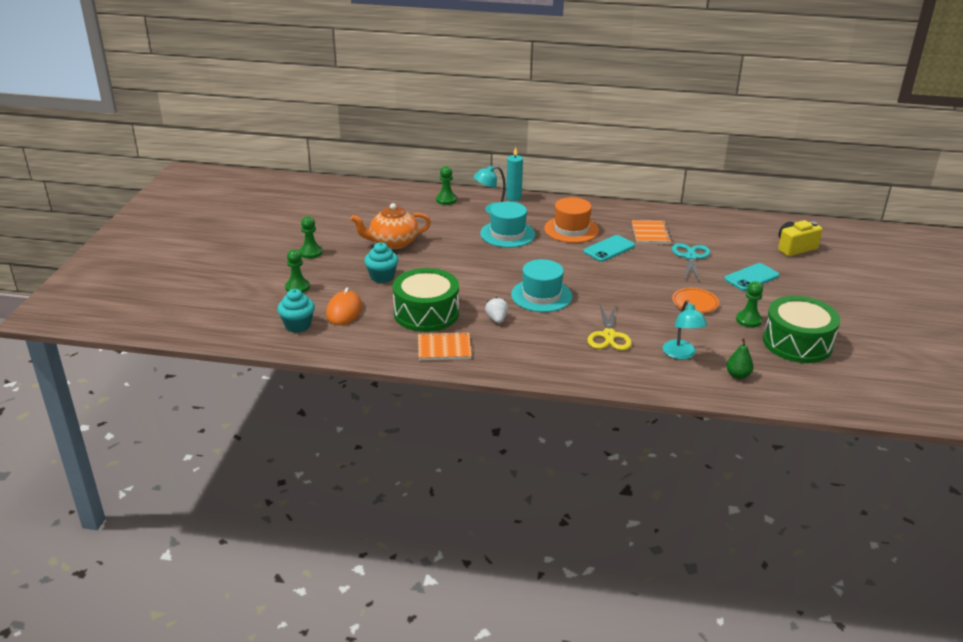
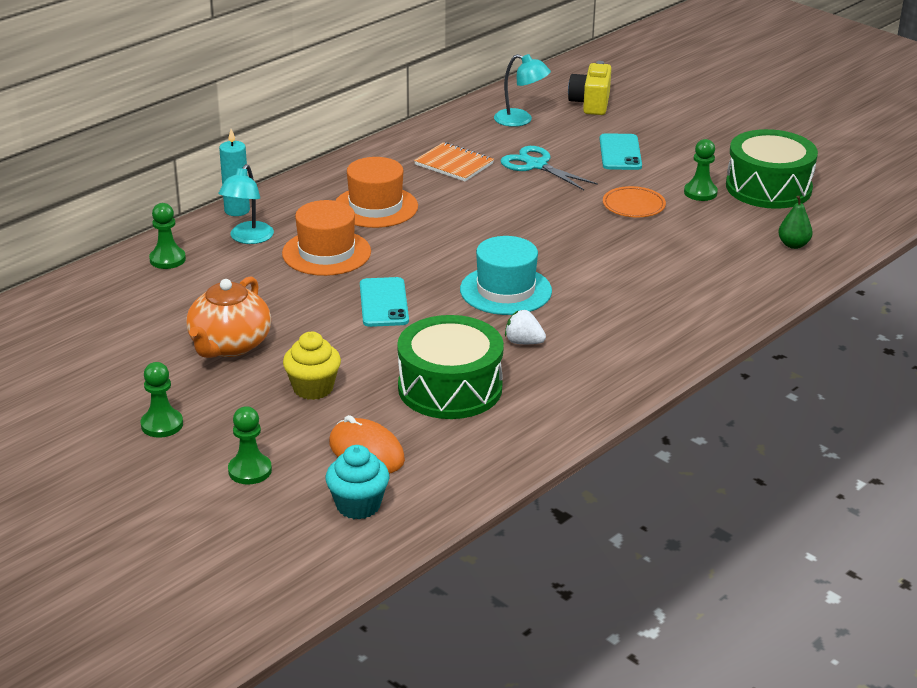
camera: 55 degrees left, 0 degrees up
turquoise cupcake [364,242,398,283] -> yellow cupcake [283,331,341,400]
orange notebook [418,332,472,360] -> none
turquoise hat [480,201,535,248] -> orange hat [282,200,371,276]
turquoise phone [583,235,635,262] -> turquoise phone moved to [360,277,409,327]
yellow scissors [587,304,632,350] -> none
turquoise lamp [663,300,707,359] -> turquoise lamp moved to [494,54,551,127]

